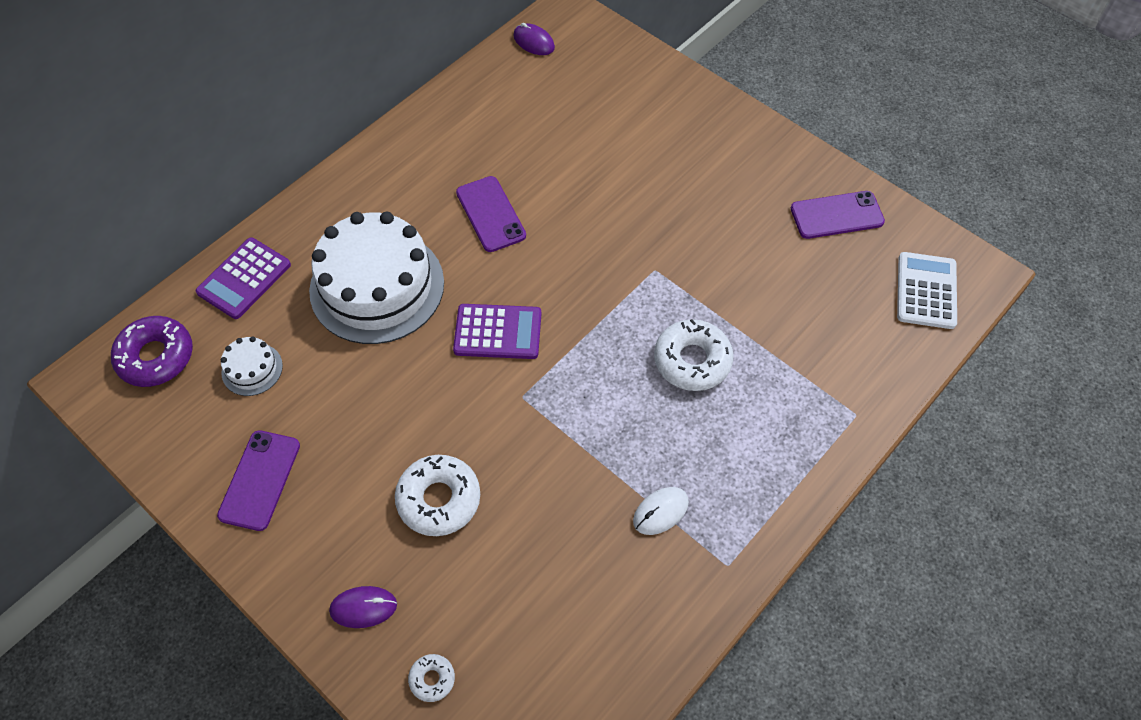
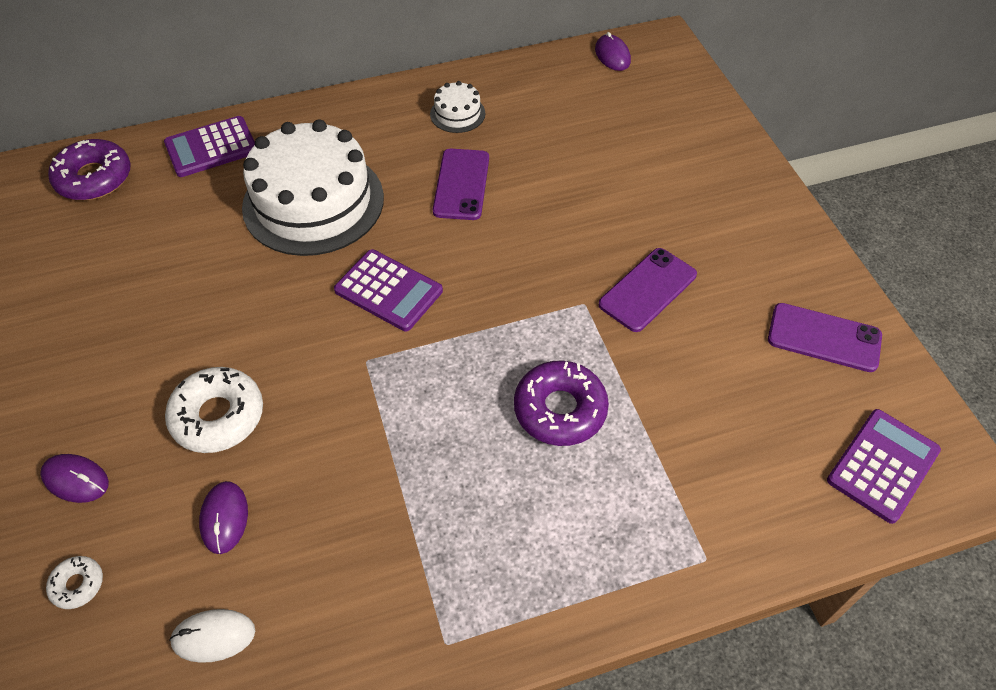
camera: 30 degrees right, 5 degrees down
purple phone [217,430,300,531] -> purple phone moved to [599,248,697,332]
white cake [221,336,283,396] -> white cake moved to [430,81,485,133]
white mouse [633,487,689,535] -> white mouse moved to [169,609,255,663]
white donut [654,319,733,391] -> purple donut [514,361,609,446]
white calculator [897,252,957,329] -> purple calculator [827,409,941,524]
none -> purple mouse [199,481,248,554]

